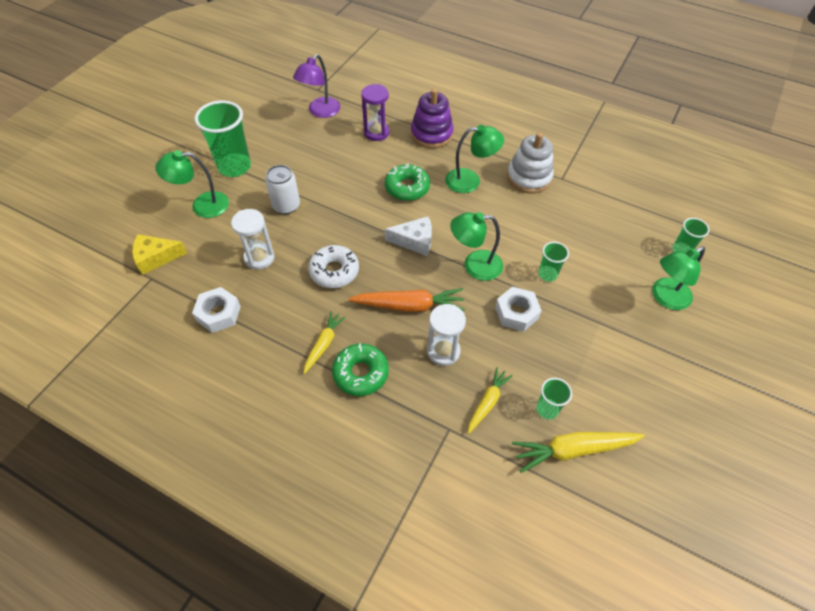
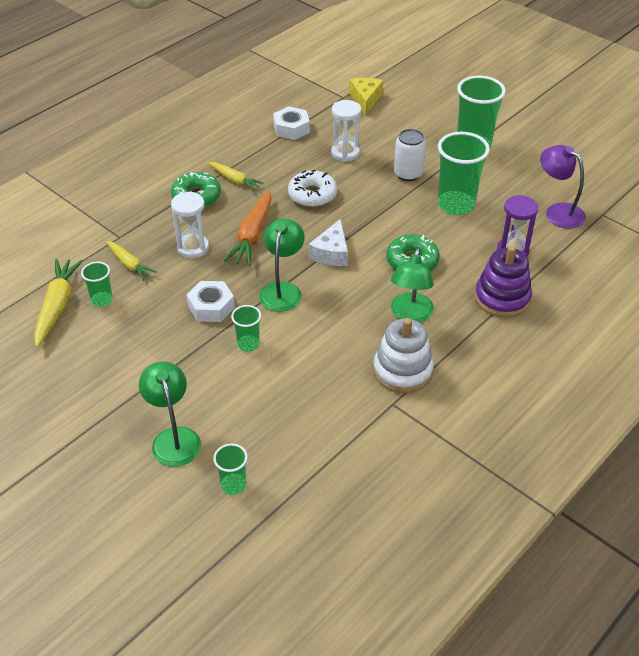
camera: 105 degrees right, 10 degrees down
green lamp [155,150,229,218] -> none
none -> green cup [438,132,490,215]

